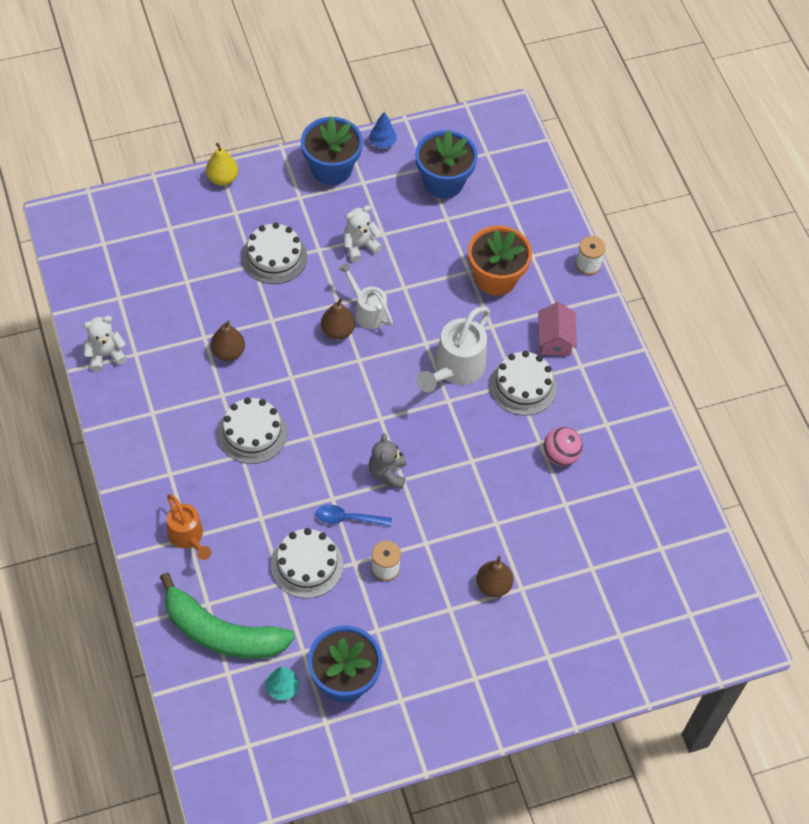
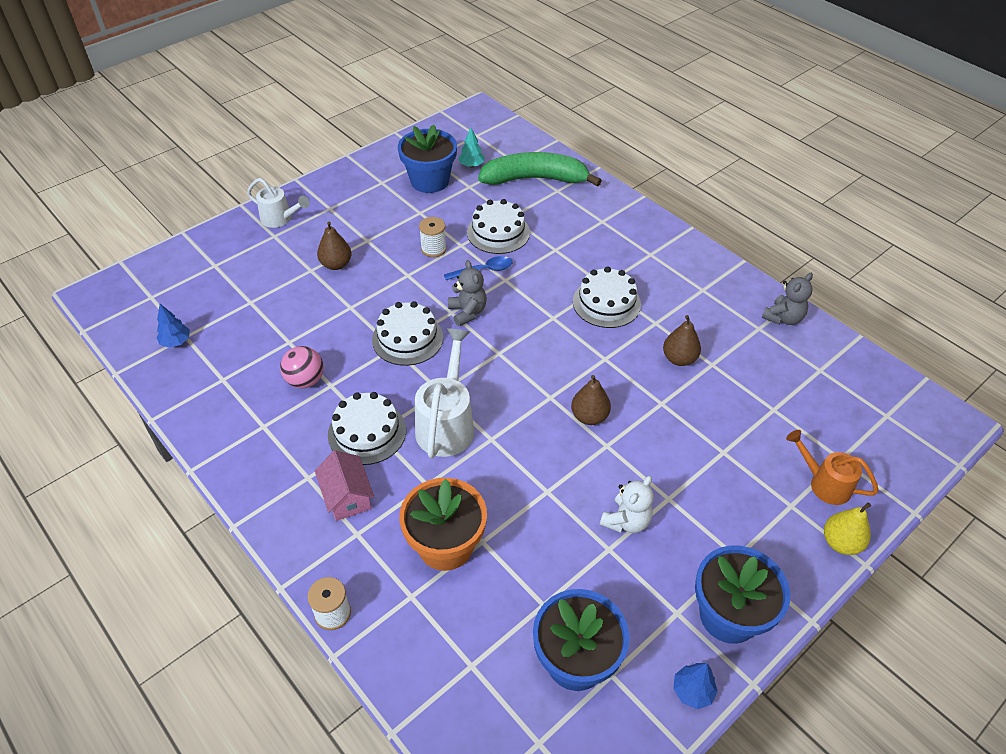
camera: 160 degrees right, 10 degrees down
white teddy bear [83,316,127,372] -> grey teddy bear [762,273,813,325]
orange watering can [167,494,211,560] -> orange watering can moved to [786,430,879,505]
white cake [242,222,307,284] -> white cake moved to [372,301,443,366]
white watering can [338,263,393,329] -> white watering can moved to [247,178,310,228]
none -> blue tree [156,304,190,348]

